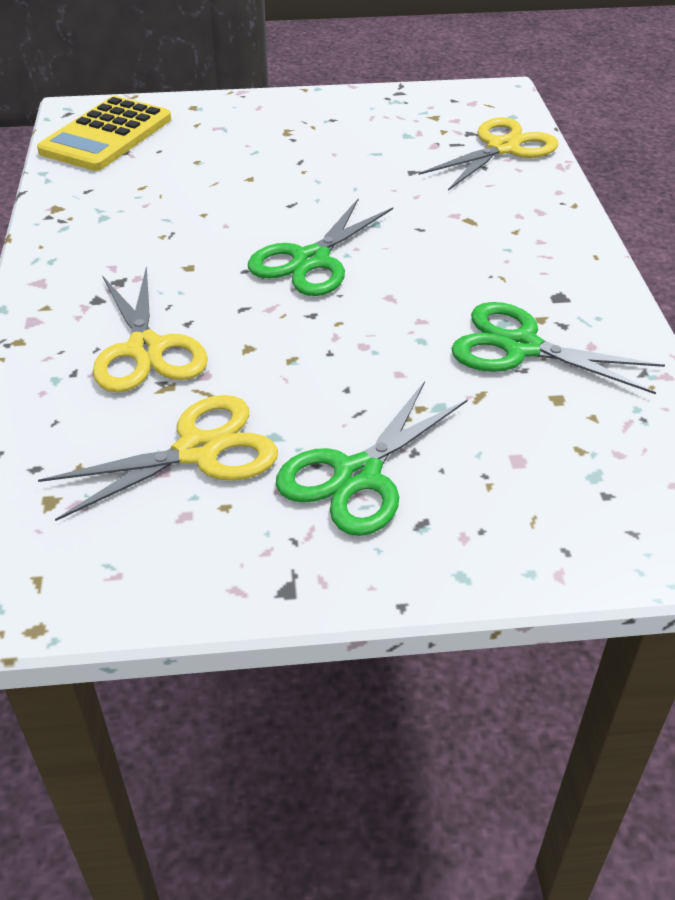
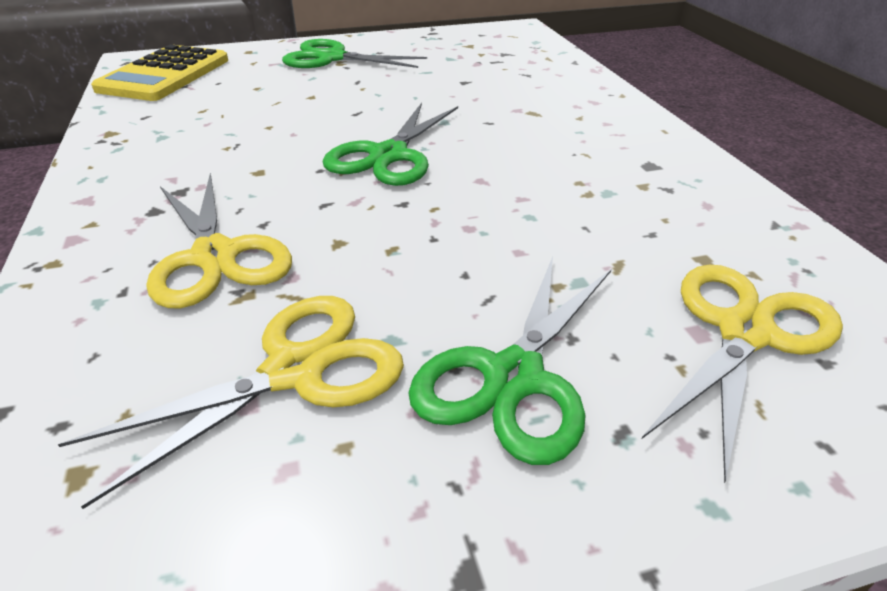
camera: 10 degrees left, 5 degrees down
yellow scissors [419,117,558,191] -> yellow scissors moved to [642,265,843,484]
green scissors [451,302,665,394] -> green scissors moved to [282,39,427,68]

